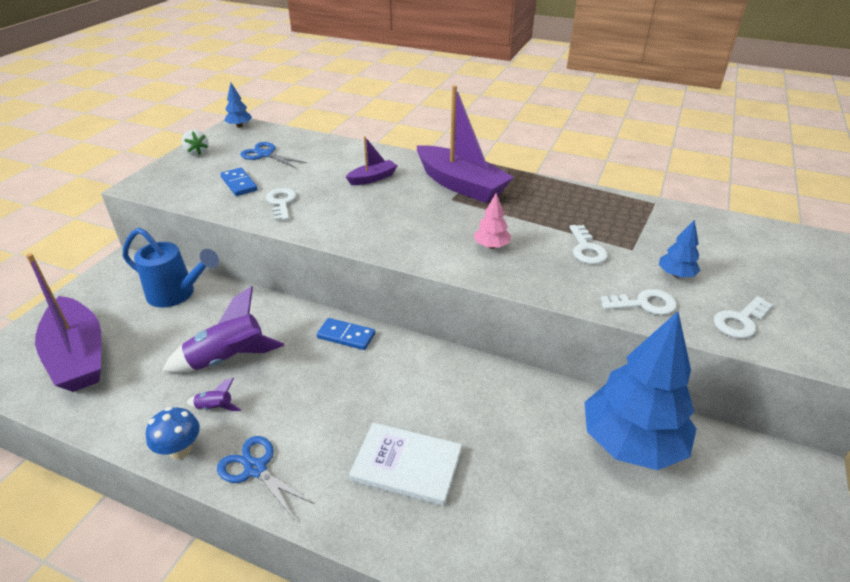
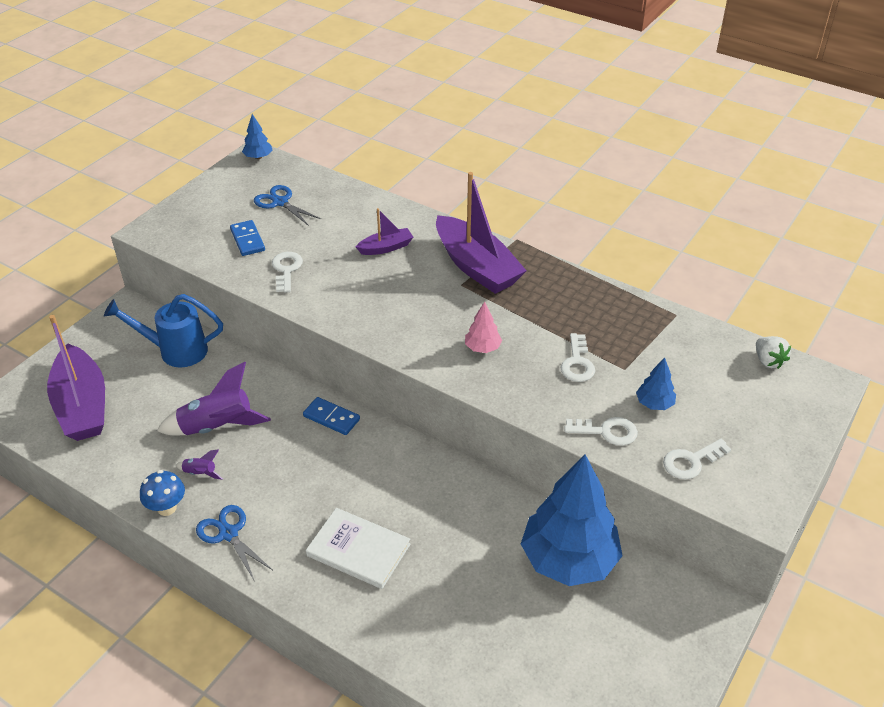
camera: 10 degrees right, 5 degrees up
blue watering can [122,228,219,308] -> blue watering can turned 150 degrees clockwise [104,294,223,368]
white strawberry [181,129,209,156] -> white strawberry moved to [756,336,791,369]

